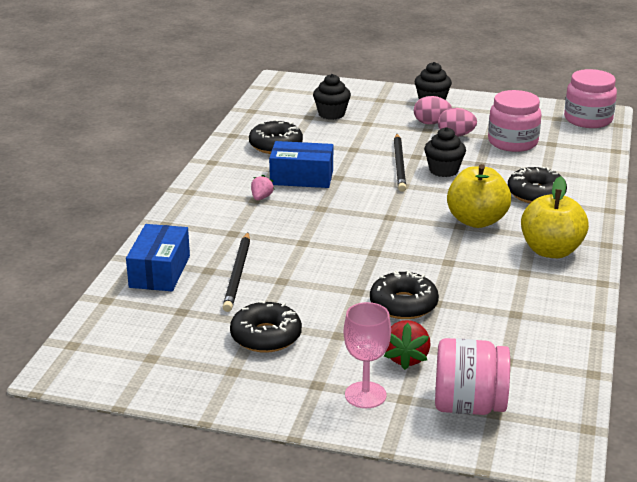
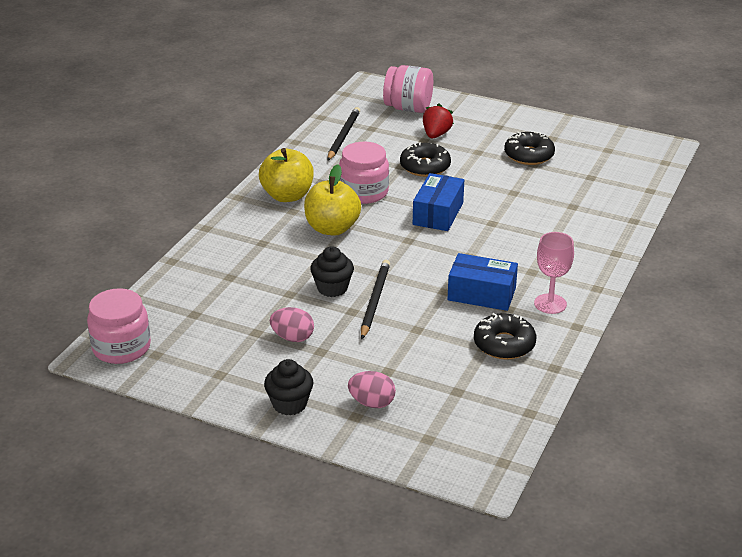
camera: 170 degrees left, 5 degrees up
blue box [126,224,190,291] -> blue box moved to [413,173,464,231]
black pencil [223,232,250,312] -> black pencil moved to [327,107,360,161]
pink strawberry [251,174,275,200] -> none
black cupcake [313,74,351,120] -> none
pink goblet [344,302,391,408] -> pink goblet moved to [534,232,574,314]
pink egg [414,96,452,124] -> pink egg moved to [348,371,396,408]
pink jar [488,90,542,152] -> pink jar moved to [339,142,389,204]
black donut [508,167,567,203] -> none

